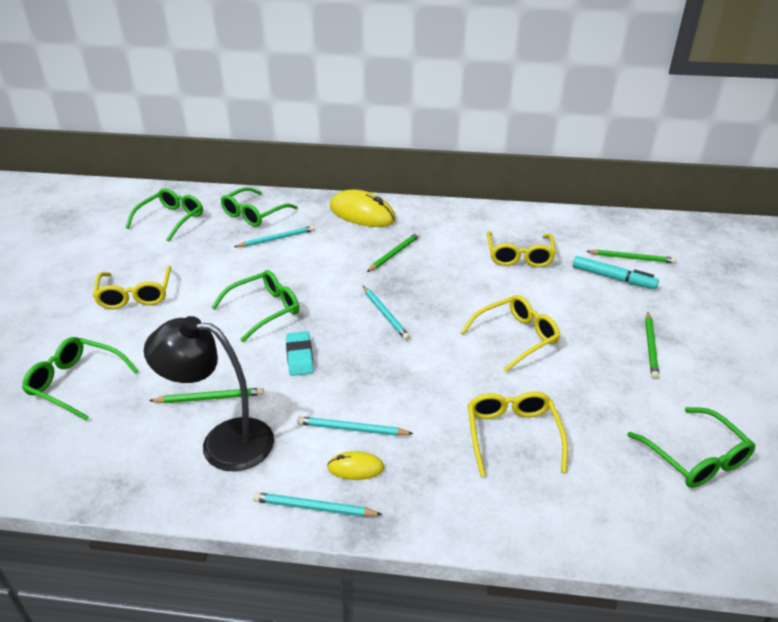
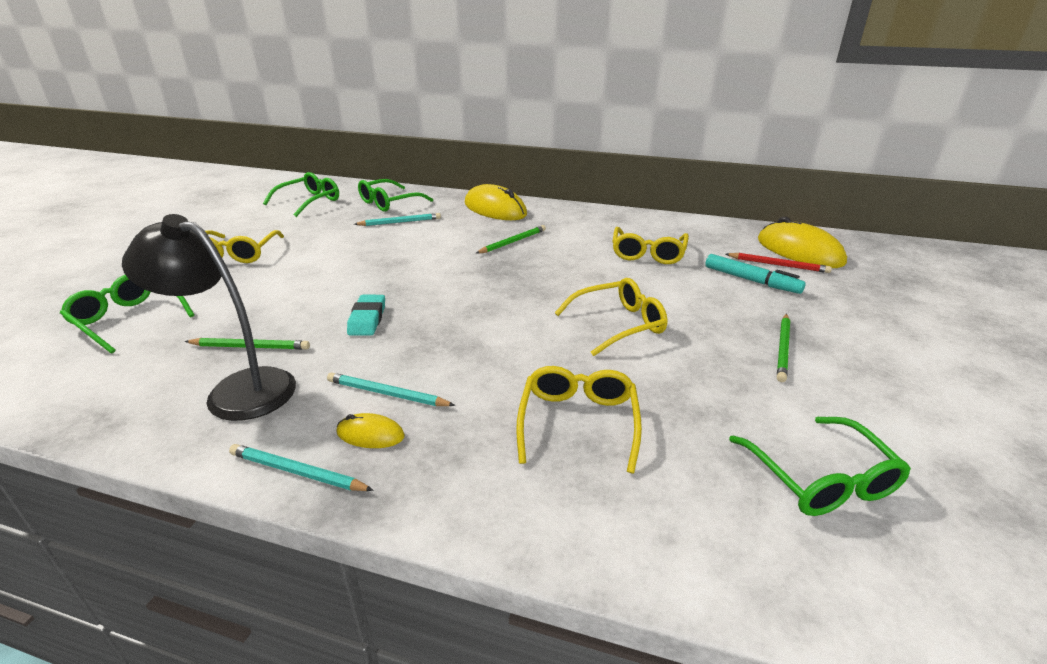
camera: 10 degrees right, 5 degrees down
green glasses [211,270,299,342] -> none
turquoise pencil [363,286,410,340] -> none
green pencil [586,250,676,263] -> red pencil [726,253,832,273]
none -> yellow mouse [758,217,847,268]

